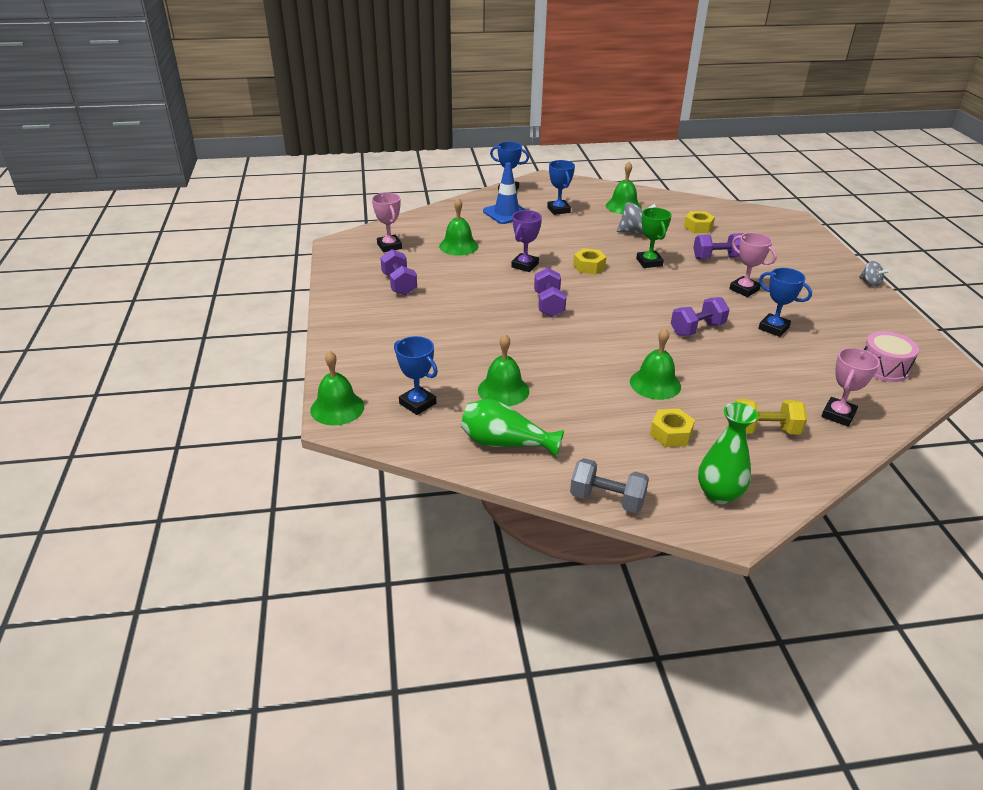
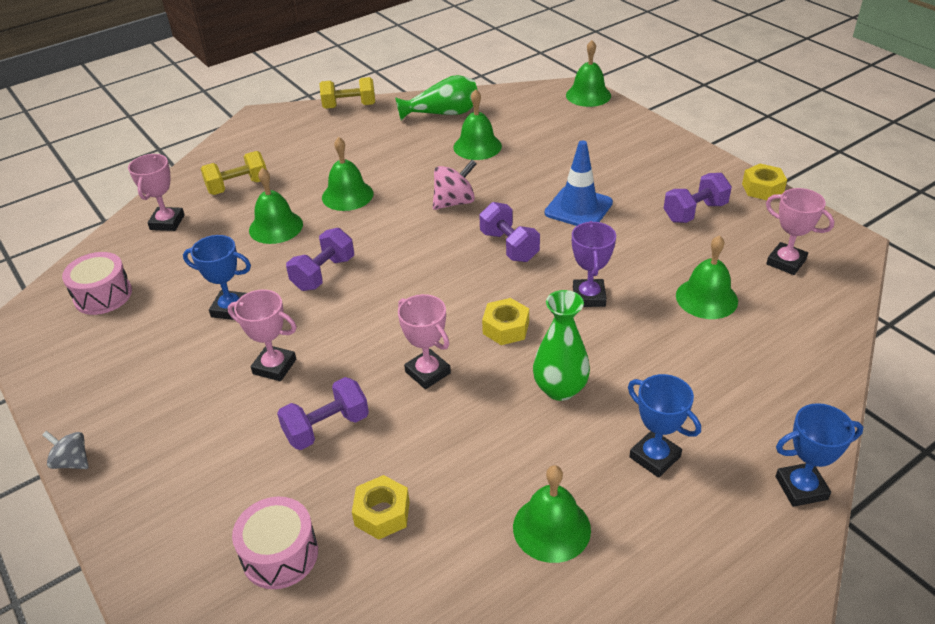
camera: 155 degrees right, 5 degrees up
purple dumbbell [380,249,417,295] -> purple dumbbell turned 75 degrees counterclockwise [663,173,732,223]
blue trophy [394,336,438,415] -> none
blue traffic cone [483,162,526,224] -> blue traffic cone moved to [545,140,613,226]
grey dumbbell [570,458,649,513] -> yellow dumbbell [320,77,375,109]
grey spinning top [617,202,657,234] -> none
green trophy [636,208,672,268] -> pink trophy [398,294,451,389]
yellow nut [650,409,695,447] -> yellow nut moved to [742,164,787,200]
green vase [698,403,758,504] -> green vase moved to [533,290,590,401]
none -> pink drum [232,497,318,589]
none -> green bell [249,168,303,244]
none -> pink spinning top [433,160,477,210]

